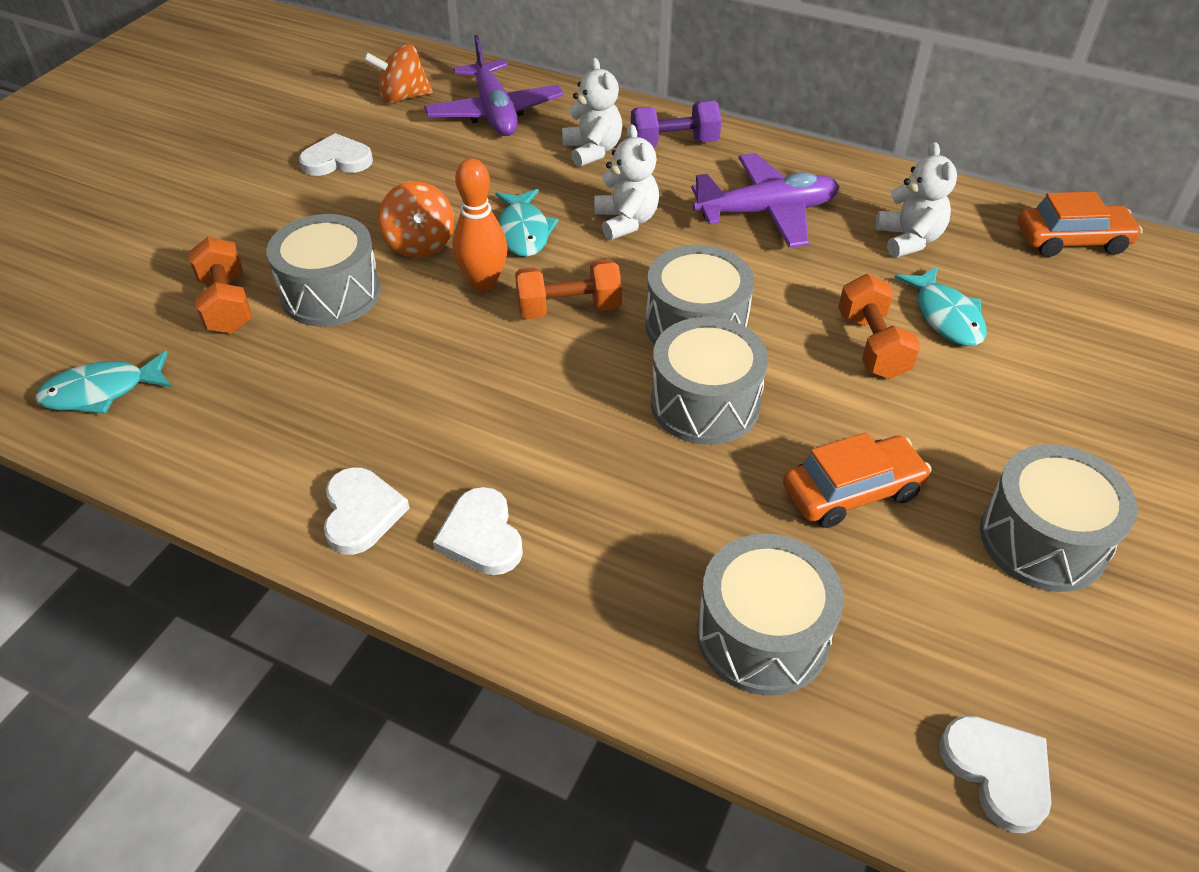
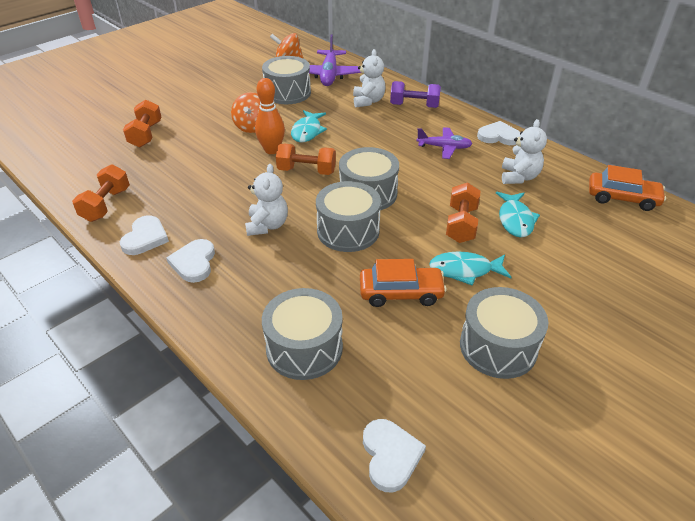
camera: 20 degrees right, 5 degrees down
turquoise fish [35,351,172,414] -> turquoise fish moved to [429,251,511,286]
grey drum [267,214,381,327] -> grey drum moved to [262,56,311,104]
white heart [299,133,373,176] -> white heart moved to [477,121,520,145]
white teddy bear [594,124,659,240] -> white teddy bear moved to [245,164,288,236]
purple plane [691,153,839,248] -> purple plane [417,127,472,159], size x0.63
none -> orange dumbbell [72,164,130,222]

